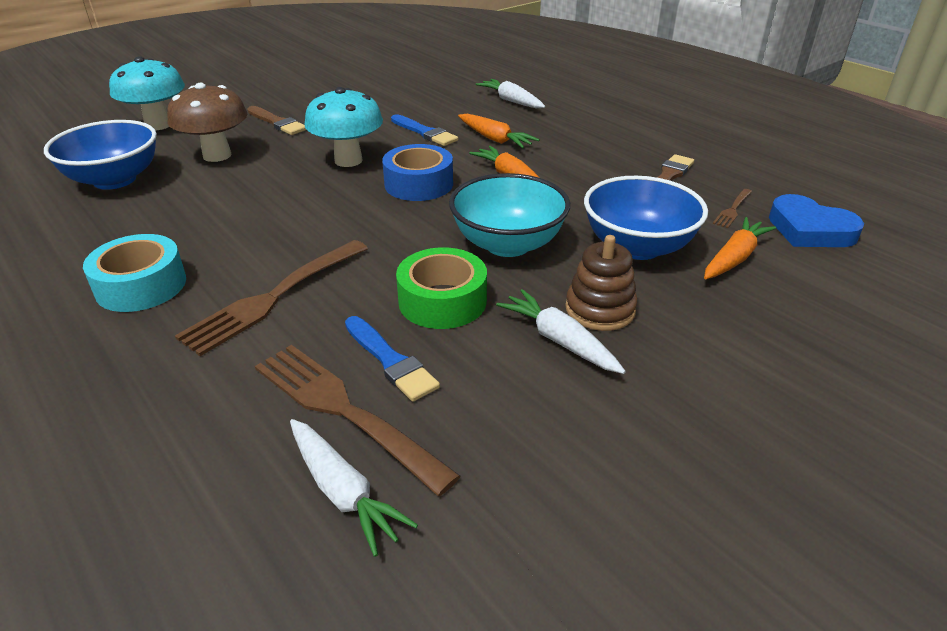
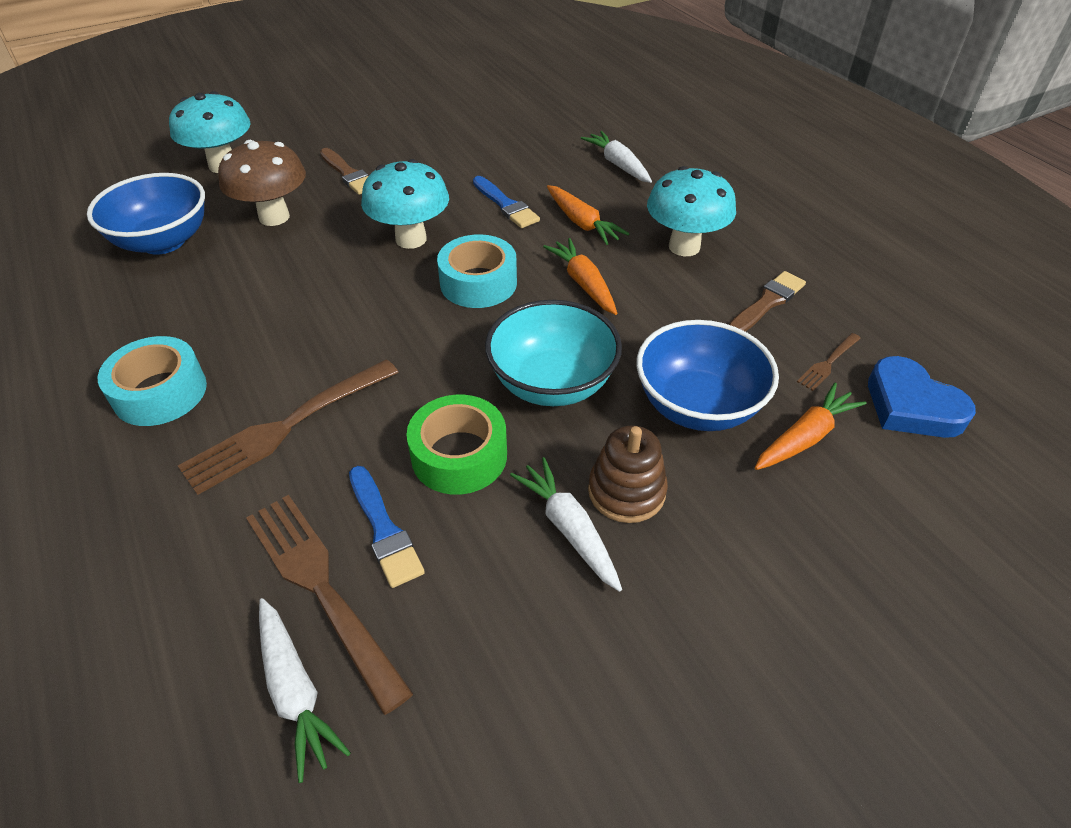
camera: 10 degrees right, 10 degrees up
blue tape [382,144,453,201] -> turquoise tape [437,234,517,308]
none -> turquoise mushroom [647,166,736,256]

